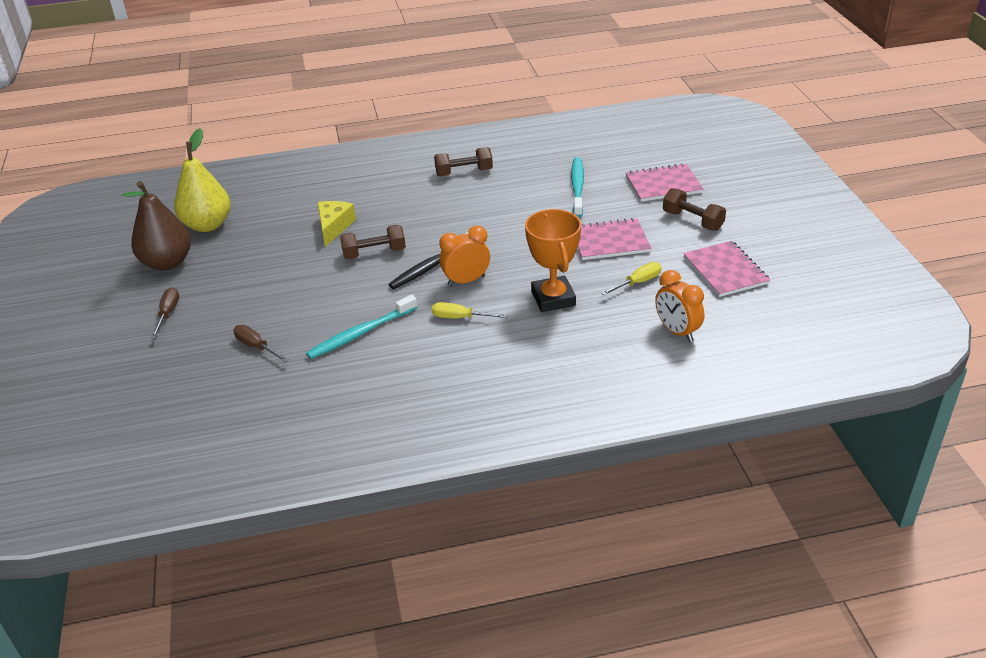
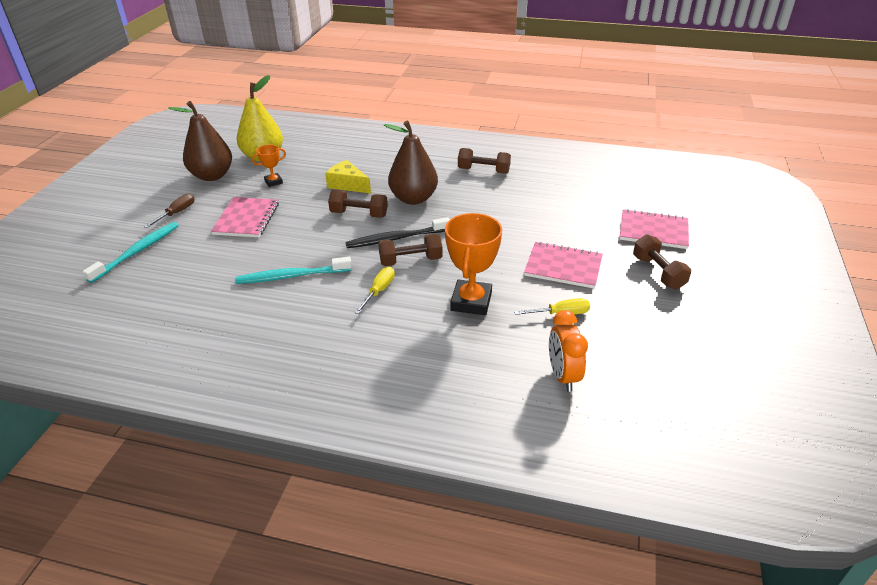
camera: 25 degrees right, 0 degrees up
brown screwdriver [234,325,289,362] -> none
yellow cheese [317,201,356,247] -> yellow cheese turned 90 degrees counterclockwise [325,160,371,193]
yellow screwdriver [432,302,508,318] -> yellow screwdriver turned 75 degrees clockwise [355,267,395,314]
orange clock [439,226,490,286] -> brown dumbbell [378,234,442,266]
turquoise toothbrush [571,157,584,217] -> turquoise toothbrush moved to [82,222,179,283]
pink notebook [683,241,770,297] -> pink notebook moved to [211,197,279,237]
none -> orange trophy [252,145,286,187]
none -> brown pear [384,121,438,205]

